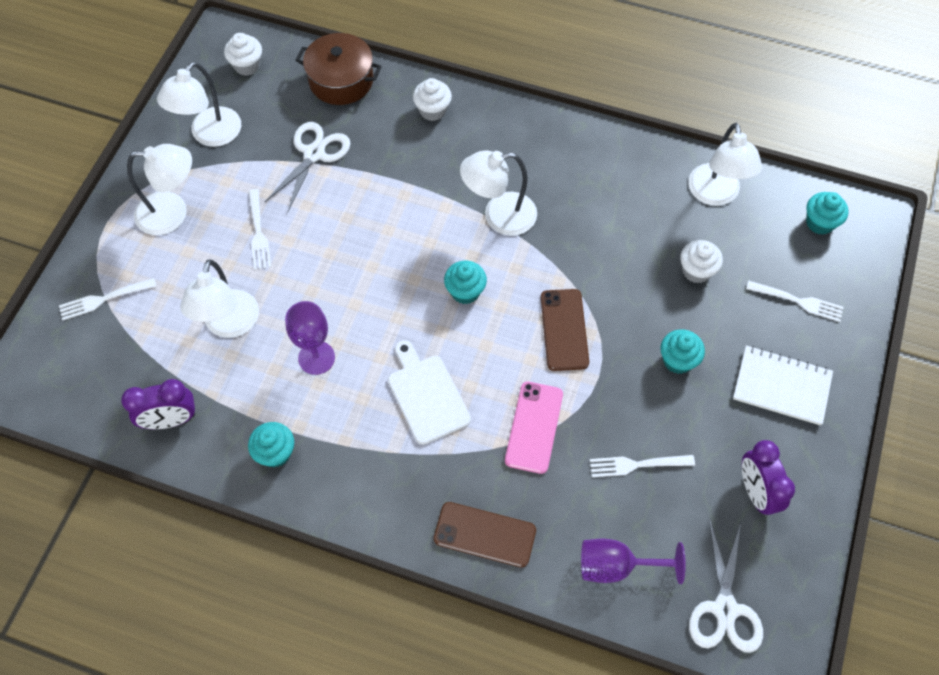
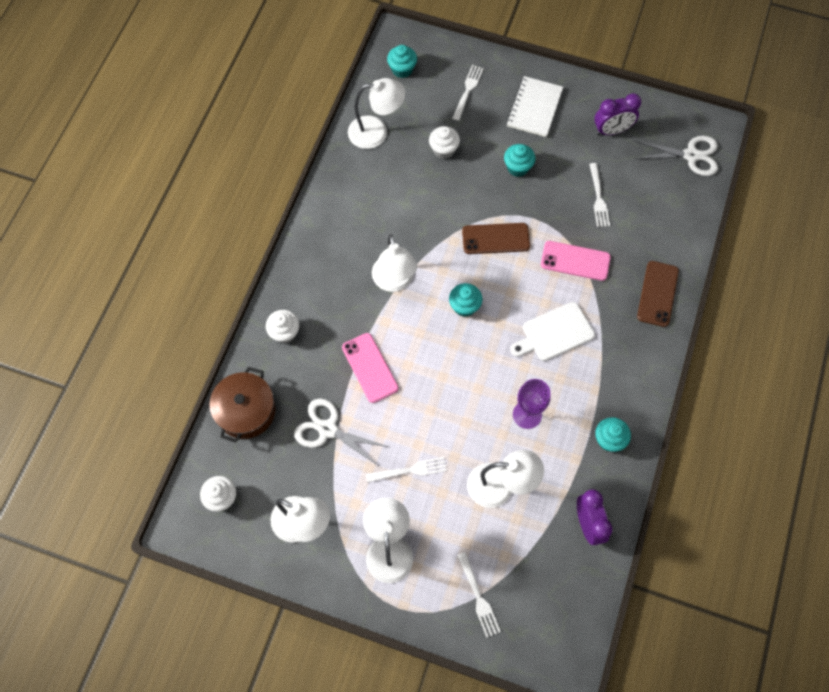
camera: 90 degrees left, 5 degrees up
purple goblet [581,539,686,584] -> none
none -> pink phone [342,333,399,403]

